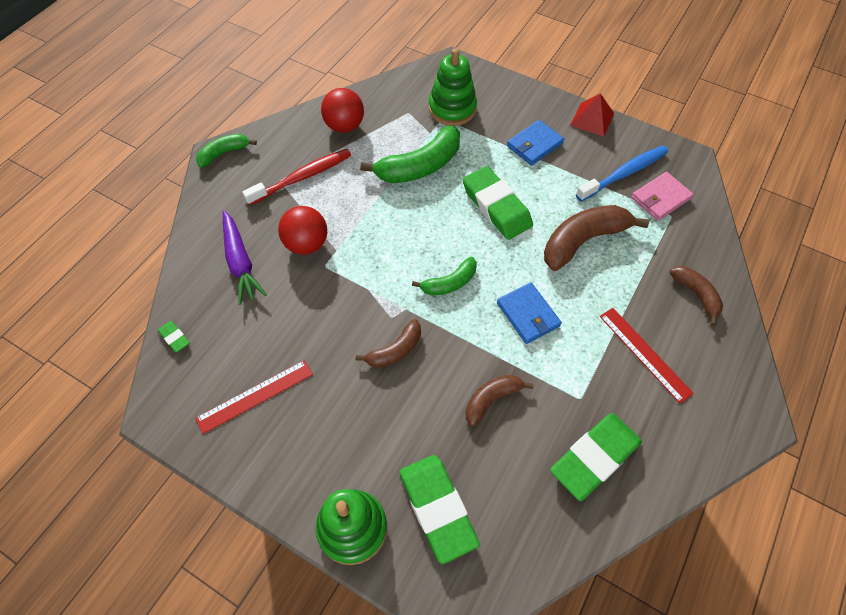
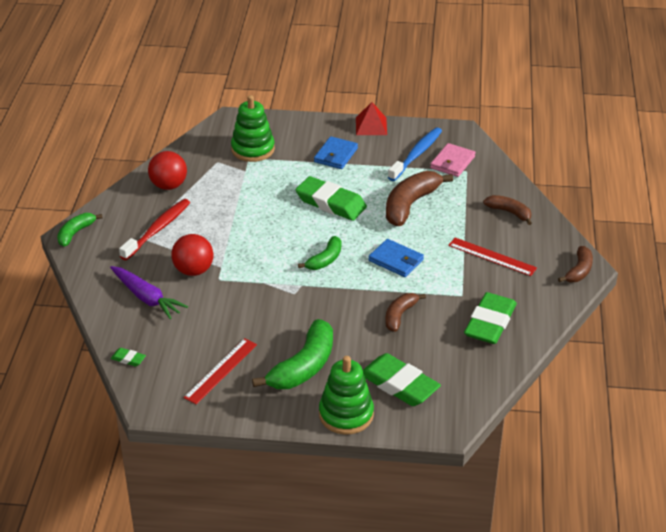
camera: 25 degrees left, 20 degrees down
brown banana [356,319,421,368] -> brown banana moved to [558,246,593,282]
green banana [360,125,460,183] -> green banana moved to [252,319,333,389]

